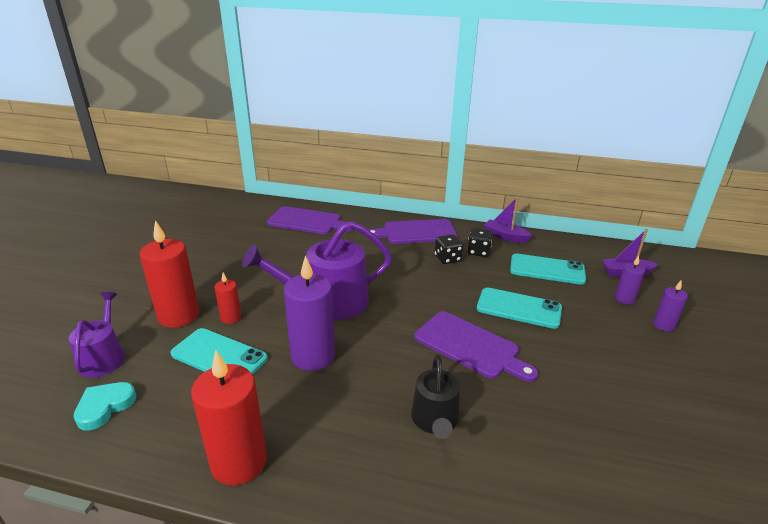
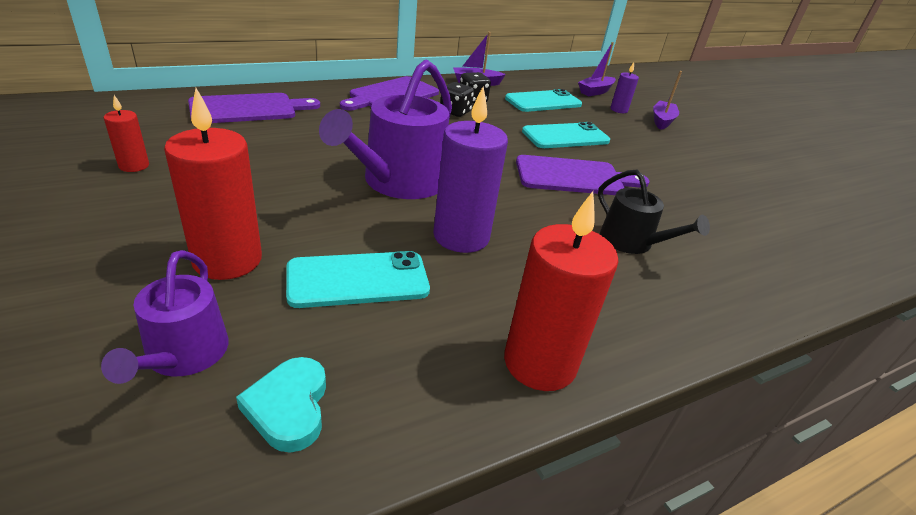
camera: 45 degrees left, 5 degrees up
purple watering can [69,292,125,378] -> purple watering can turned 135 degrees counterclockwise [101,250,229,384]
red candle [214,273,242,324] -> red candle moved to [104,95,149,172]
purple candle [653,281,688,332] -> purple boat [653,71,682,130]

